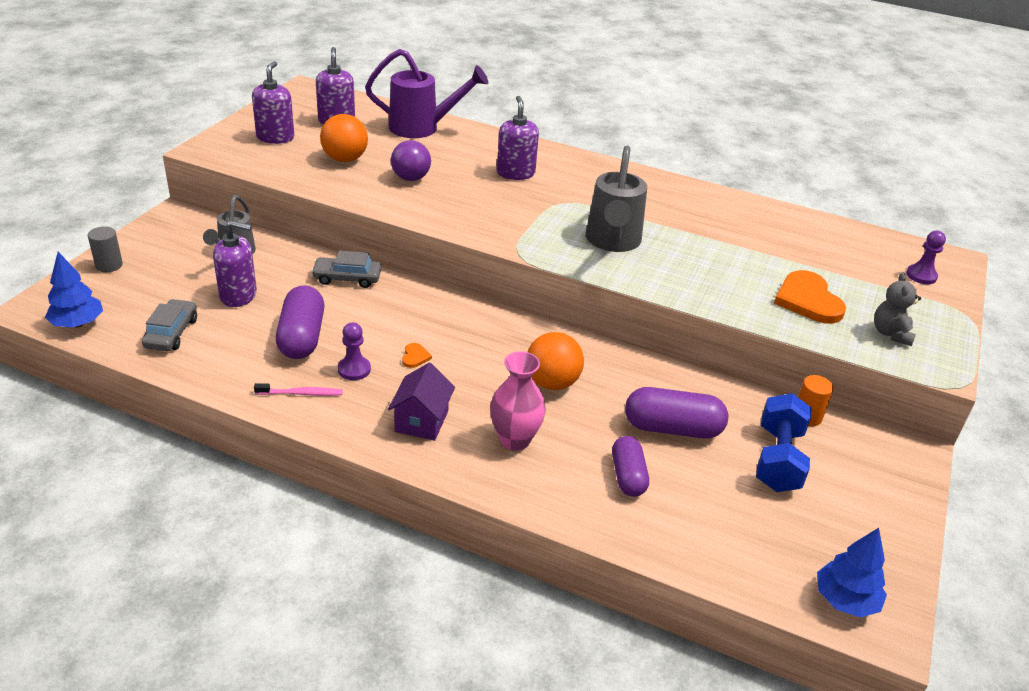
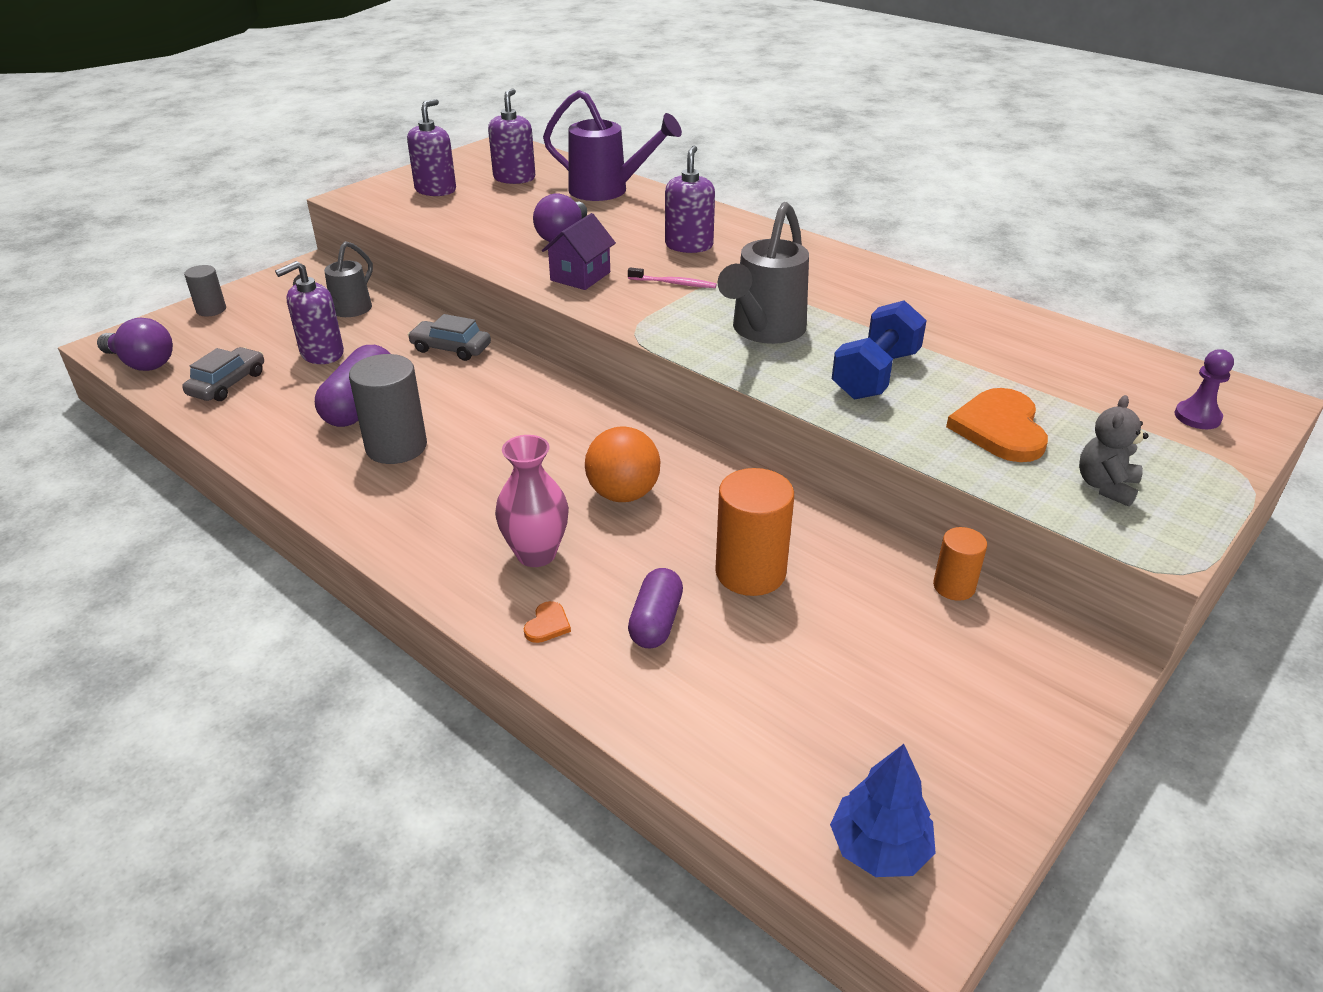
camera: 20 degrees right, 0 degrees up
blue tree [45,252,103,328] -> purple light bulb [97,318,173,371]
purple soap dispenser [213,221,257,307] -> purple soap dispenser turned 120 degrees clockwise [275,261,344,364]
pink toothbrush [254,383,343,396] -> pink toothbrush moved to [628,268,717,288]
orange ball [320,114,368,162] -> none
purple pawn [338,322,371,380] -> grey cylinder [349,354,427,464]
purple house [388,363,455,441] -> purple house moved to [542,213,616,290]
orange heart [402,343,432,368] -> orange heart moved to [524,601,571,643]
purple capsule [625,387,728,438] -> orange cylinder [715,468,794,596]
blue dumbbell [756,393,812,492] -> blue dumbbell moved to [832,300,927,400]

